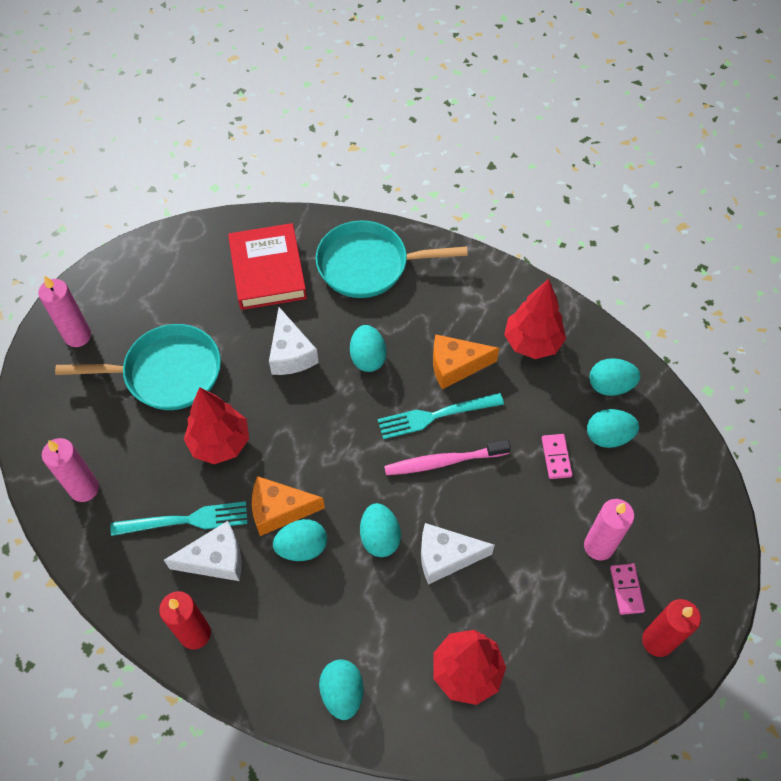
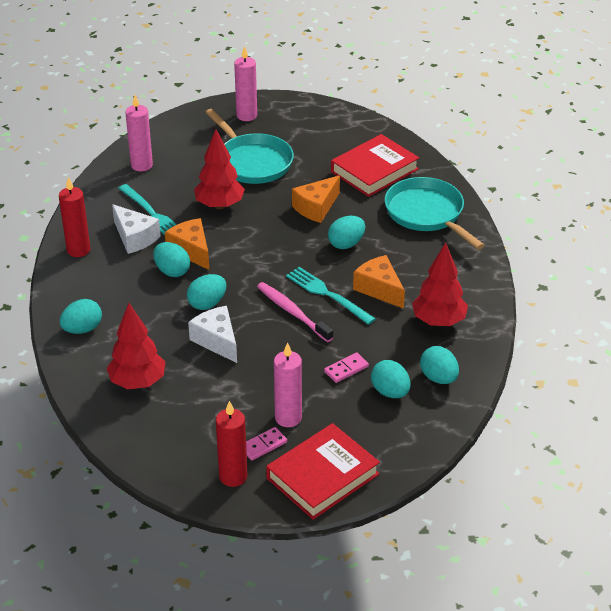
camera: 60 degrees right, 20 degrees down
white cheese [269,307,319,375] -> orange cheese [292,175,340,223]
none -> red book [266,423,380,520]

